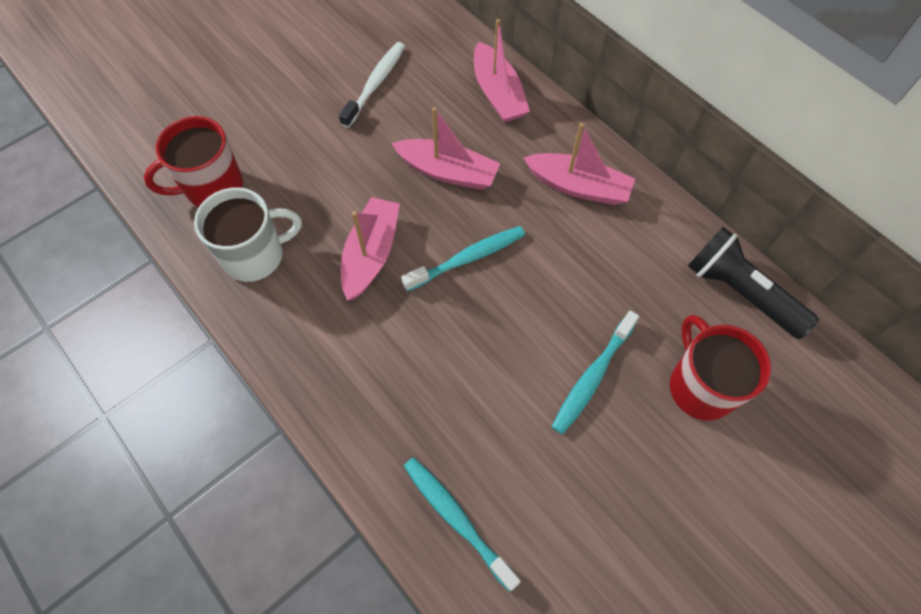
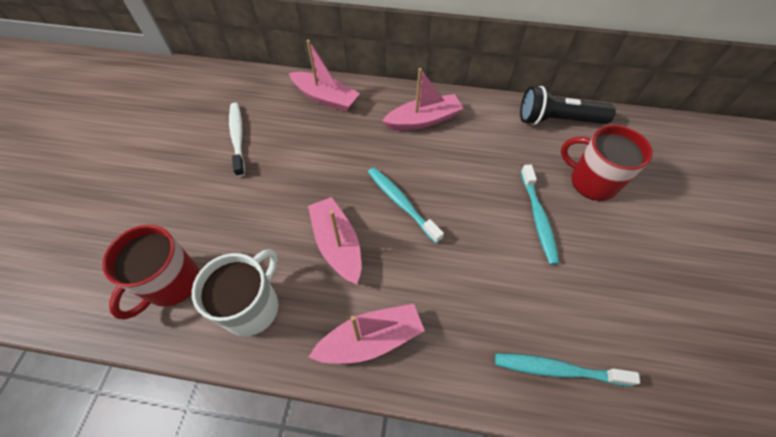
camera: 40 degrees left, 5 degrees down
pink boat [391,107,500,190] -> pink boat moved to [309,304,425,364]
turquoise toothbrush [401,226,525,291] -> turquoise toothbrush turned 60 degrees counterclockwise [368,167,444,243]

